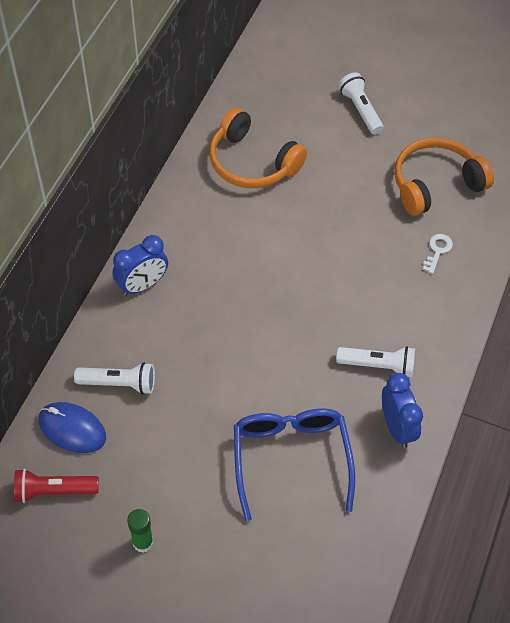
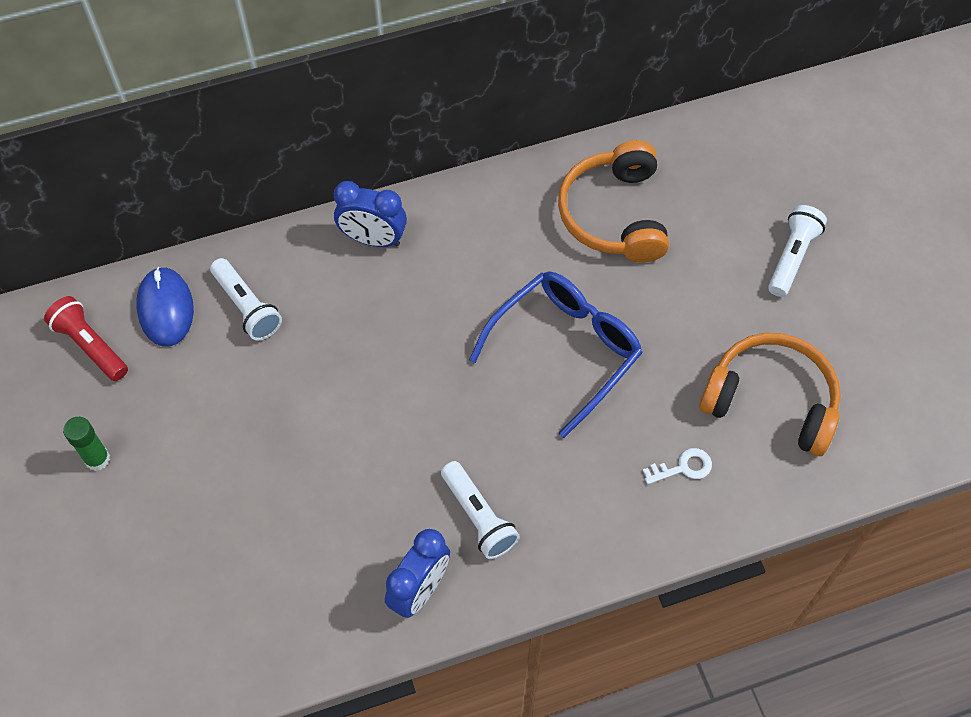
camera: 50 degrees right, 5 degrees up
blue glasses [234,408,355,521] -> blue glasses moved to [469,271,643,438]

